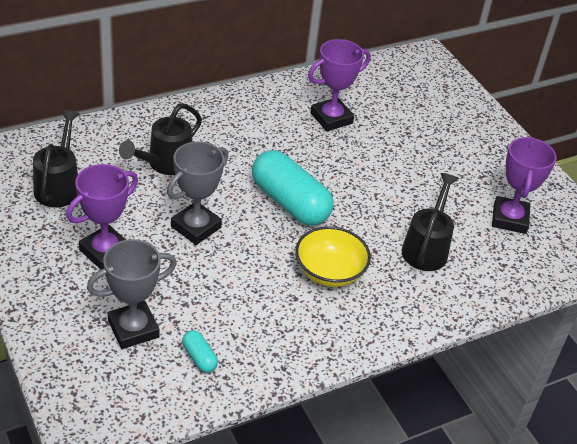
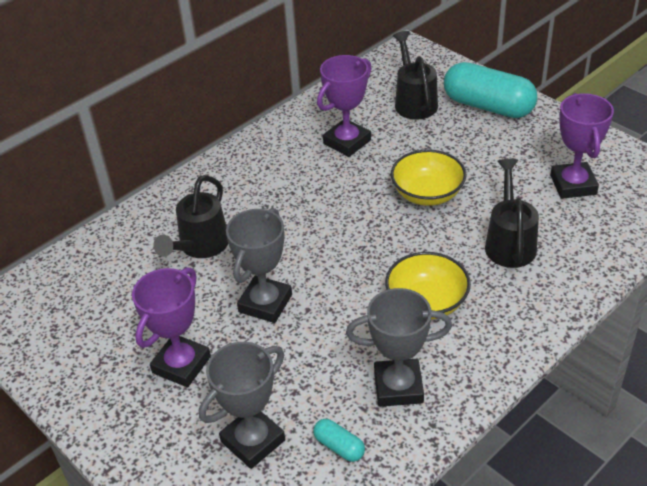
camera: 10 degrees left, 0 degrees up
black watering can [33,110,80,208] -> black watering can moved to [393,31,438,120]
turquoise capsule [252,150,333,226] -> turquoise capsule moved to [444,62,538,118]
none -> grey trophy [346,288,452,407]
none -> yellow bowl [391,150,467,206]

